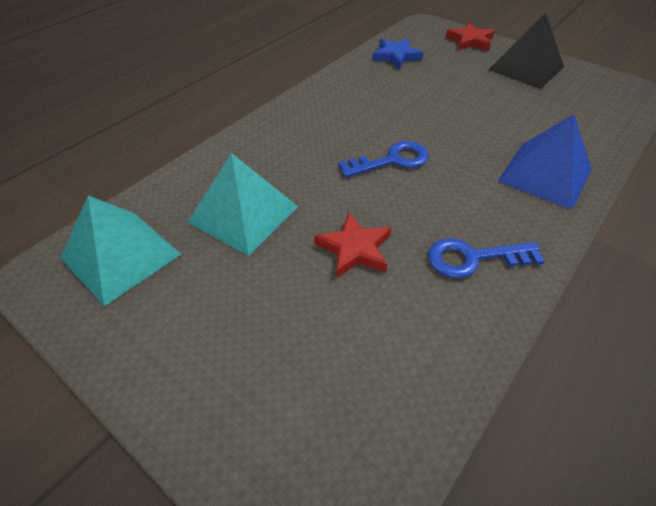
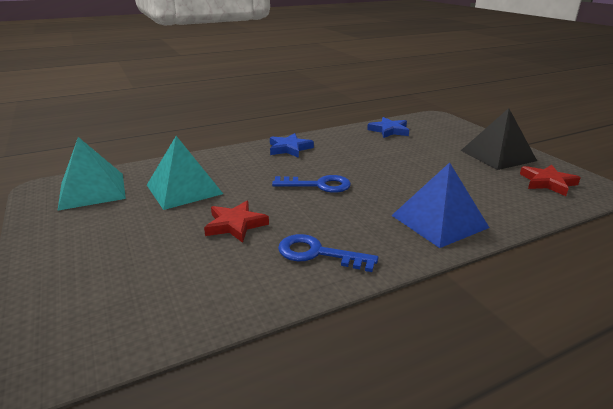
camera: 25 degrees right, 20 degrees down
red star [446,23,495,51] -> red star moved to [520,164,581,196]
none -> blue star [270,133,314,158]

